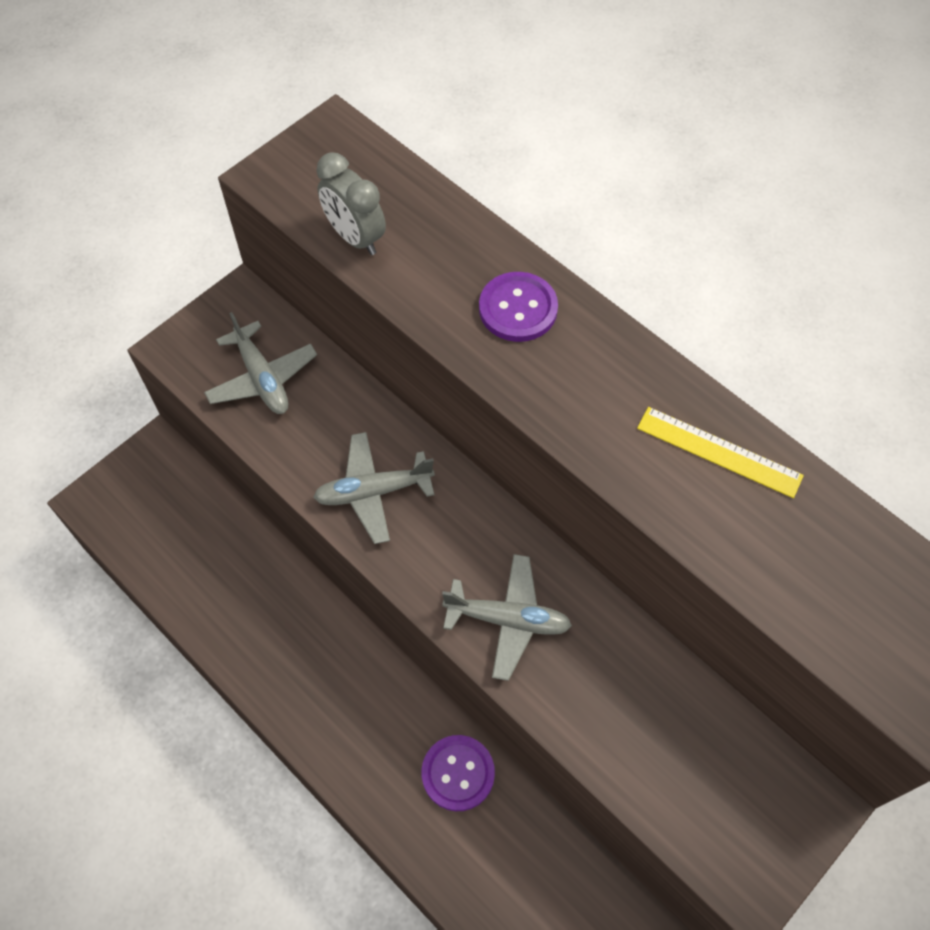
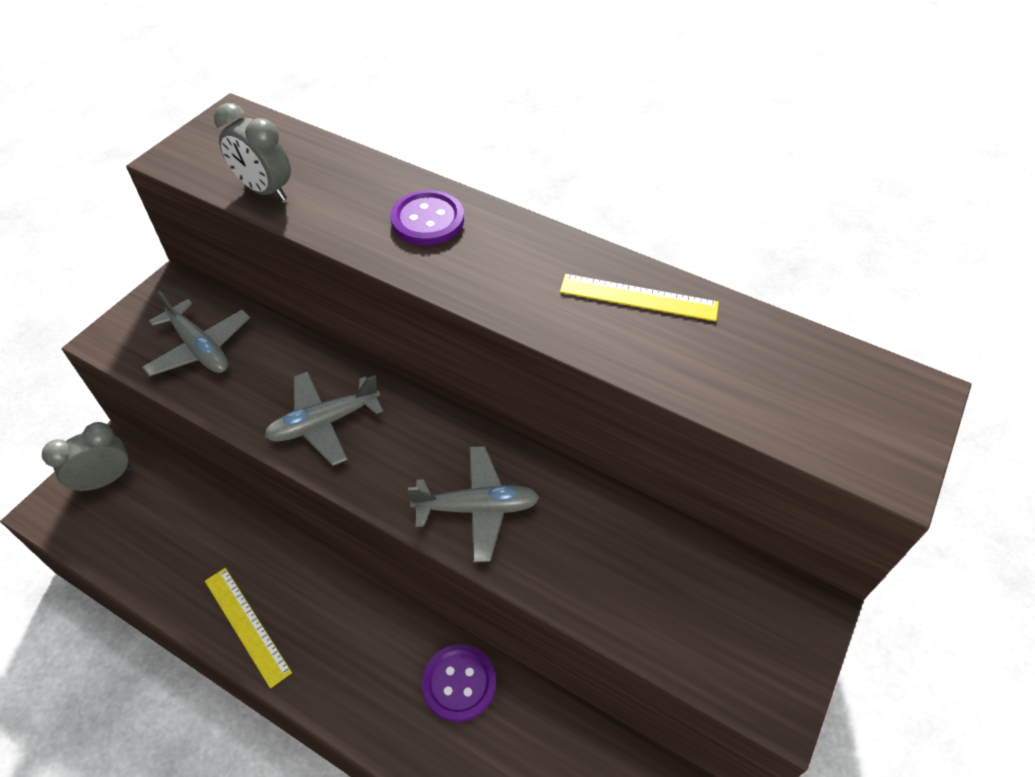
camera: 15 degrees left, 10 degrees down
none -> grey clock [42,422,131,493]
none -> yellow ruler [205,568,292,688]

